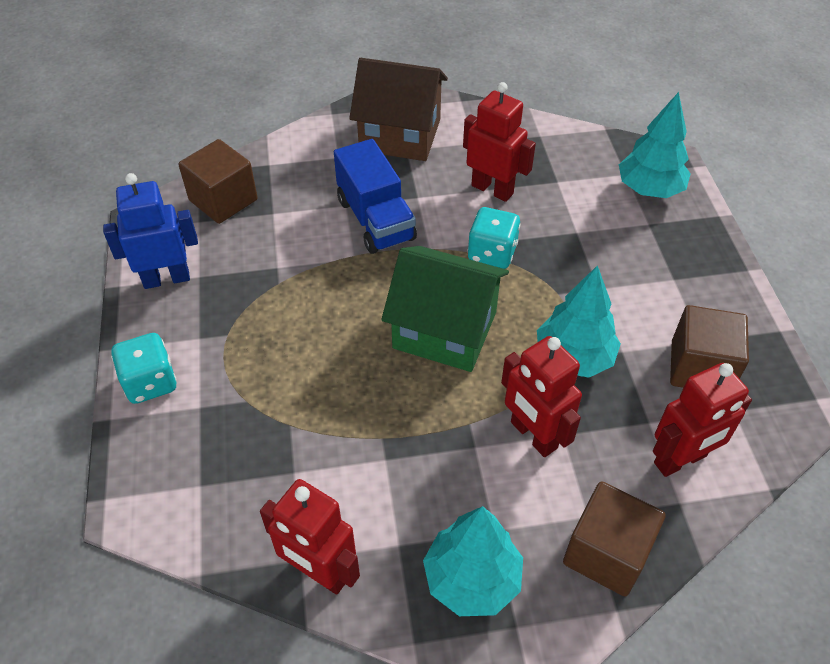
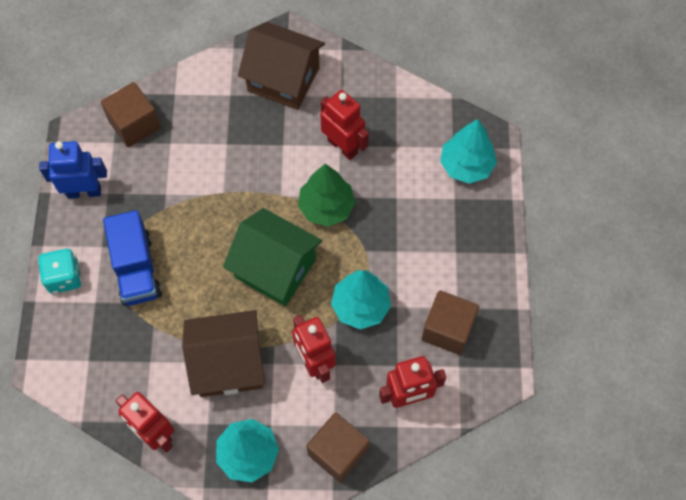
camera: 10 degrees right, 15 degrees up
blue truck [334,139,417,254] -> blue truck moved to [103,210,162,306]
turquoise dice [467,207,521,269] -> green tree [298,164,356,227]
none -> brown house [182,310,265,397]

